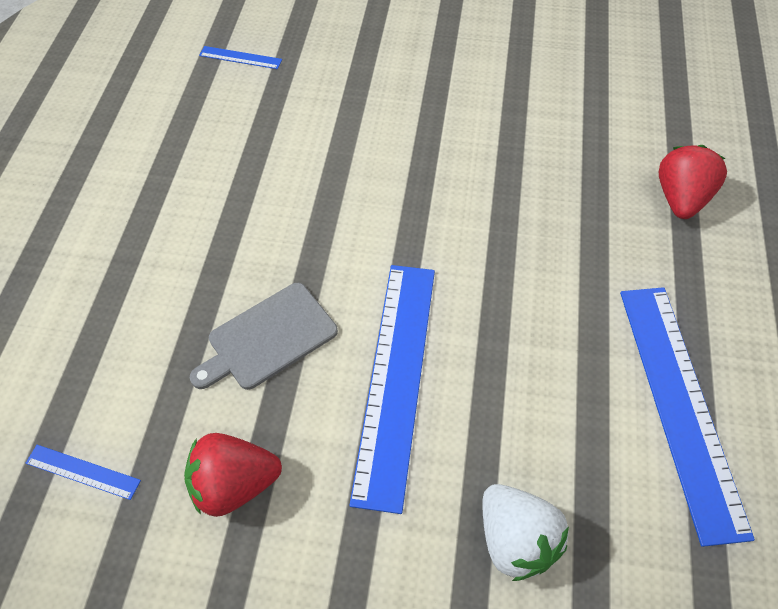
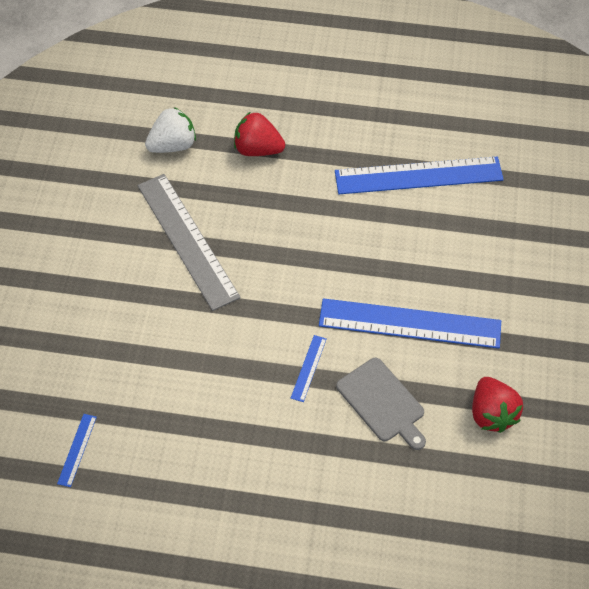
camera: 90 degrees left, 0 degrees up
blue ruler [26,445,141,500] -> blue ruler moved to [291,335,327,402]
white strawberry [482,484,569,581] -> white strawberry moved to [145,107,196,153]
none -> grey ruler [138,174,241,311]

